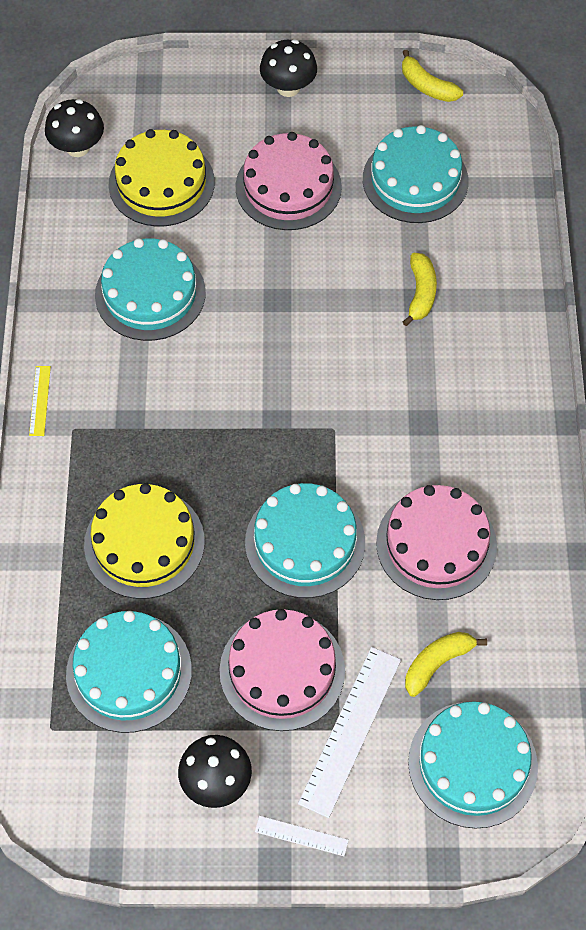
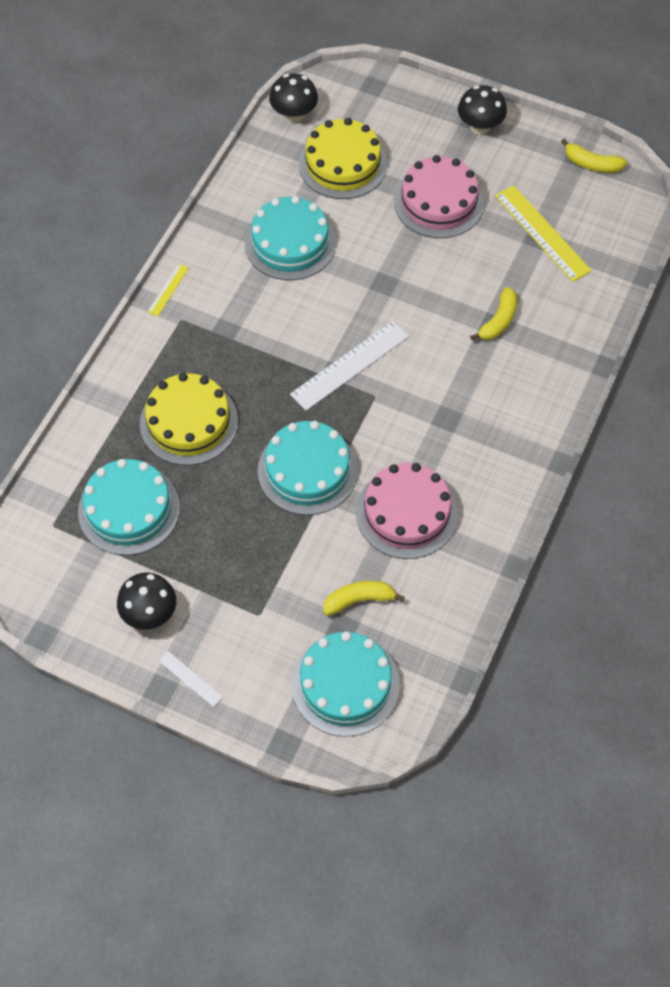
camera: 25 degrees right, 0 degrees up
pink cake [220,609,345,731] -> none
white ruler [298,647,401,818] -> white ruler moved to [290,321,409,411]
turquoise cake [363,125,469,223] -> yellow ruler [495,185,592,282]
yellow banana [402,50,463,102] -> yellow banana turned 45 degrees counterclockwise [561,138,628,173]

